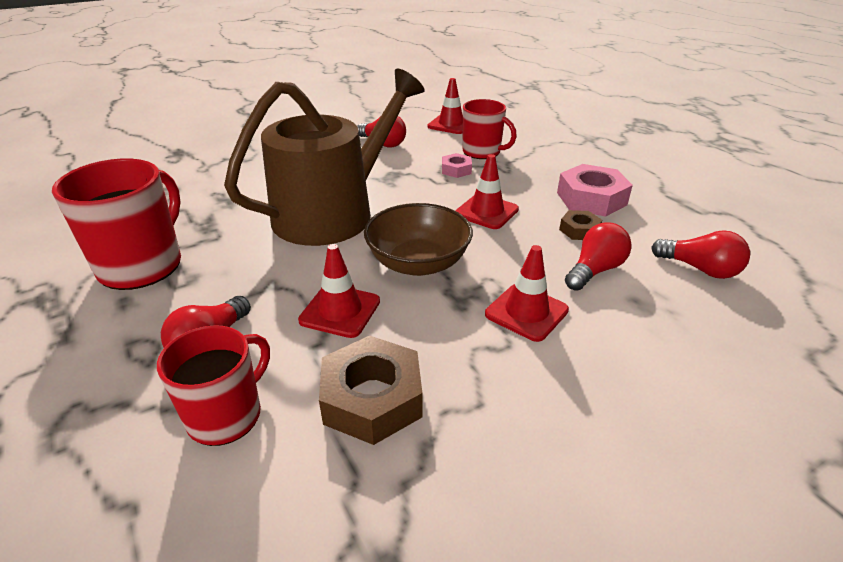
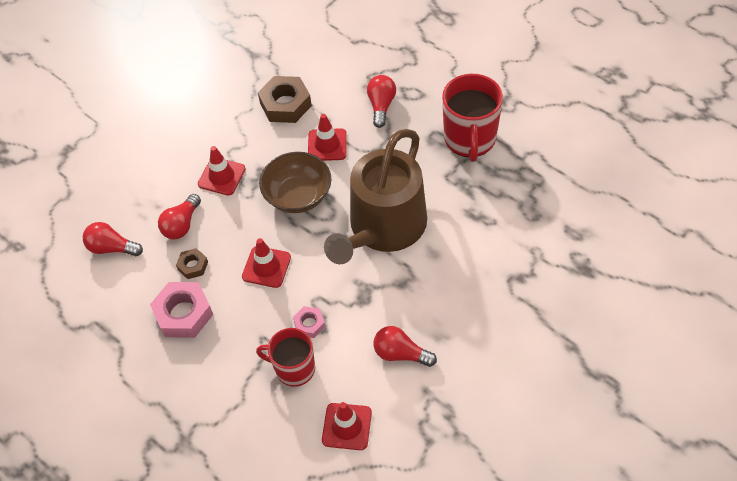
camera: 165 degrees right, 20 degrees up
red mug [157,325,270,446] -> none

